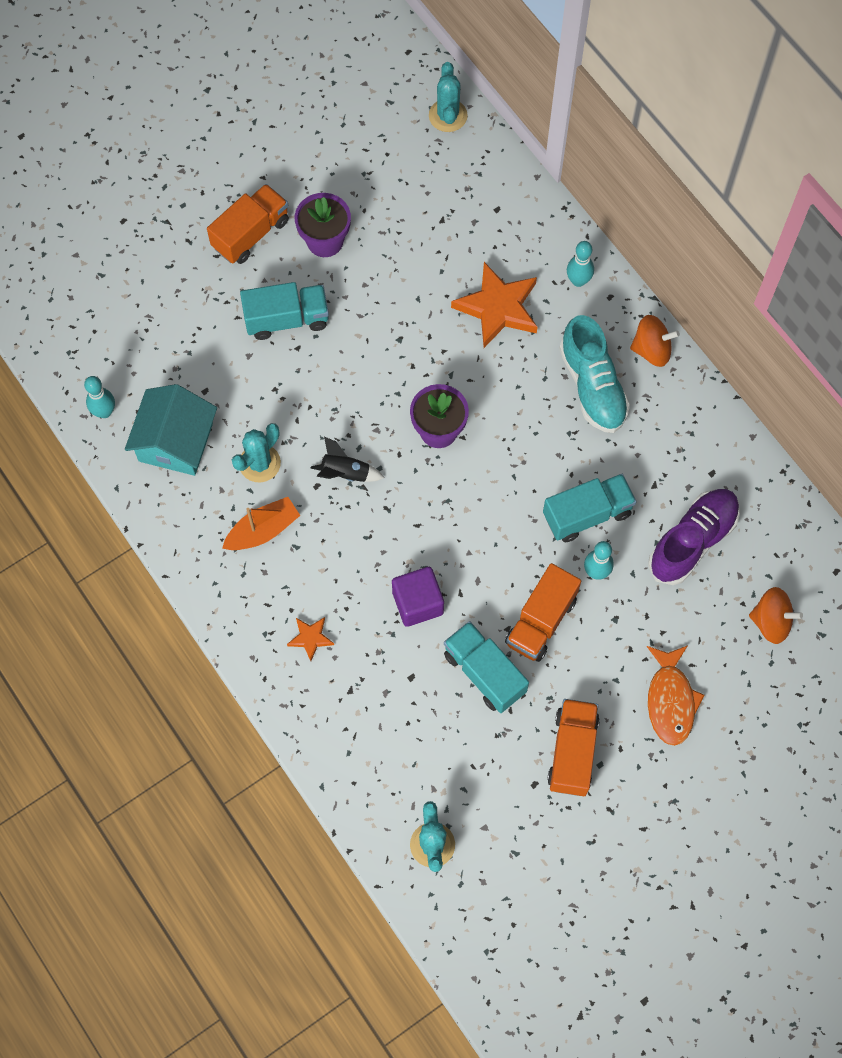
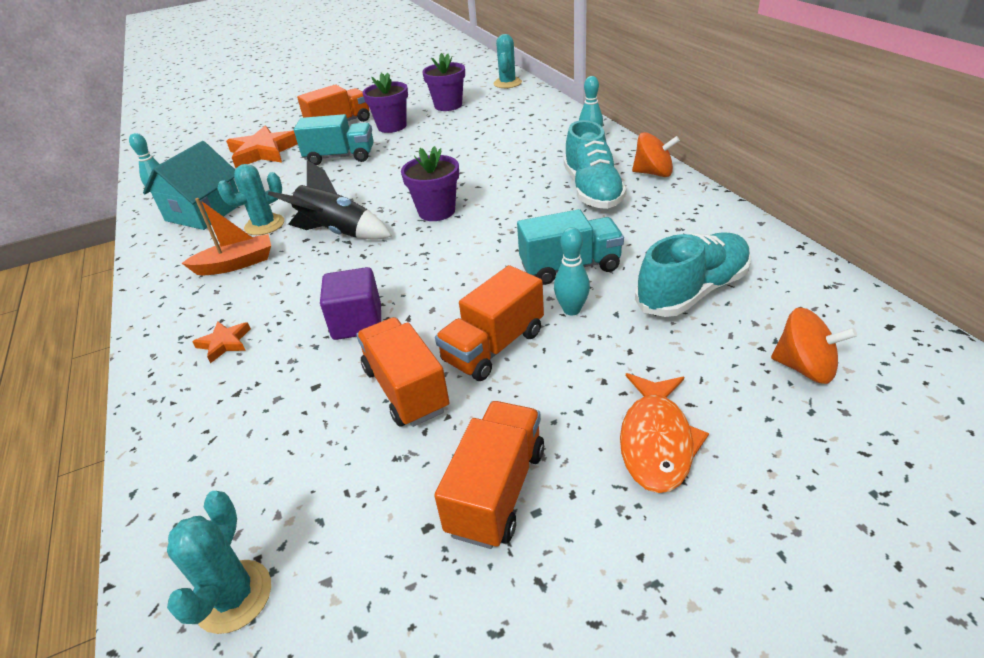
camera: 15 degrees right, 30 degrees down
black rocket [310,437,384,482] -> black rocket [268,160,392,240], size x1.61
turquoise truck [444,621,529,713] -> orange truck [356,317,450,427]
orange star [451,262,538,348] -> orange star moved to [226,126,298,168]
purple shoe [648,489,740,585] -> turquoise shoe [635,233,751,317]
none -> purple flower pot [422,53,465,111]

